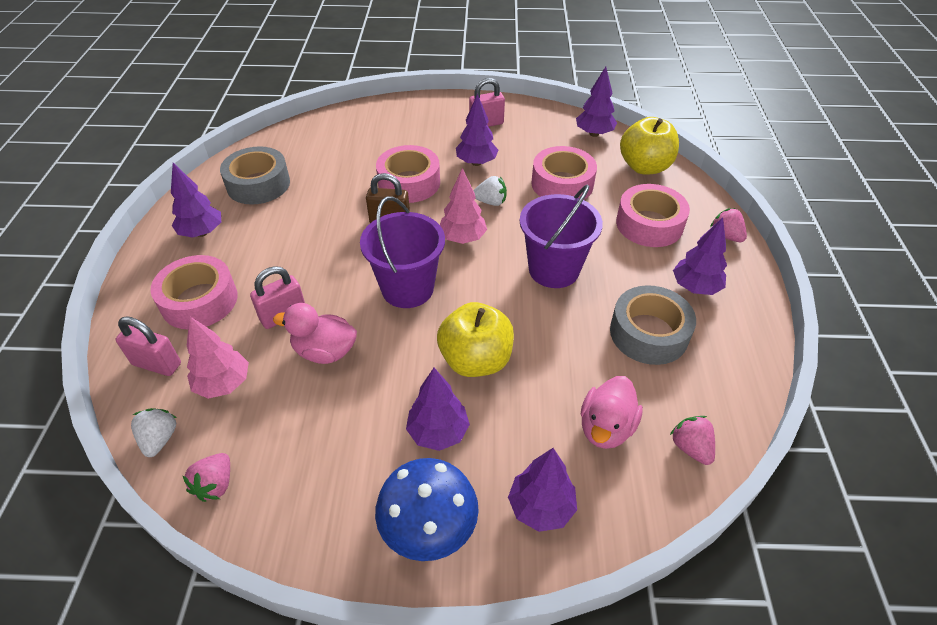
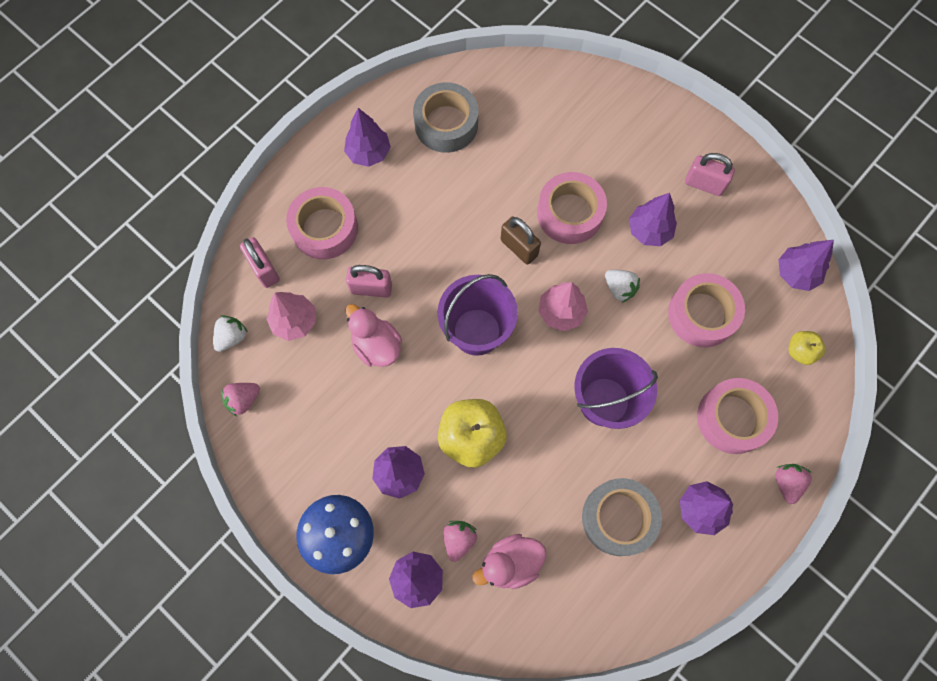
camera: 40 degrees right, 25 degrees up
yellow apple [620,117,679,174] -> yellow apple [789,331,825,365], size x0.53
pink strawberry [670,416,715,465] -> pink strawberry moved to [443,521,477,562]

